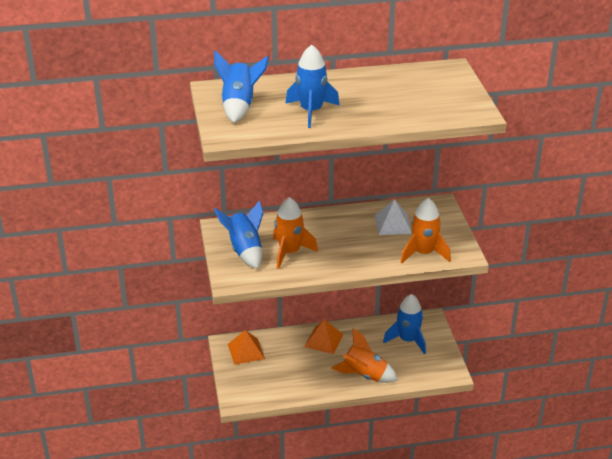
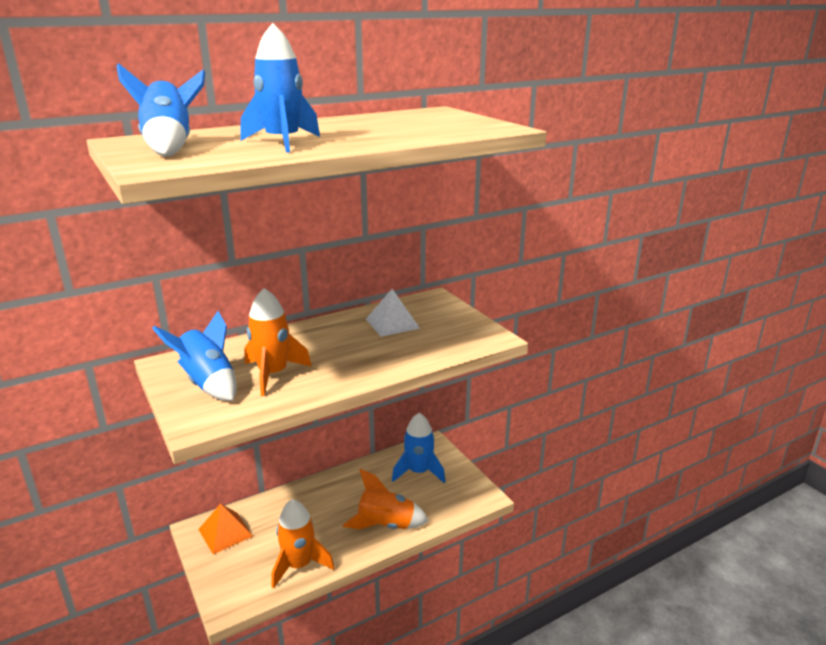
camera: 20 degrees left, 10 degrees down
orange pyramid [304,319,343,354] -> none
orange rocket [400,198,451,263] -> orange rocket moved to [272,499,334,589]

